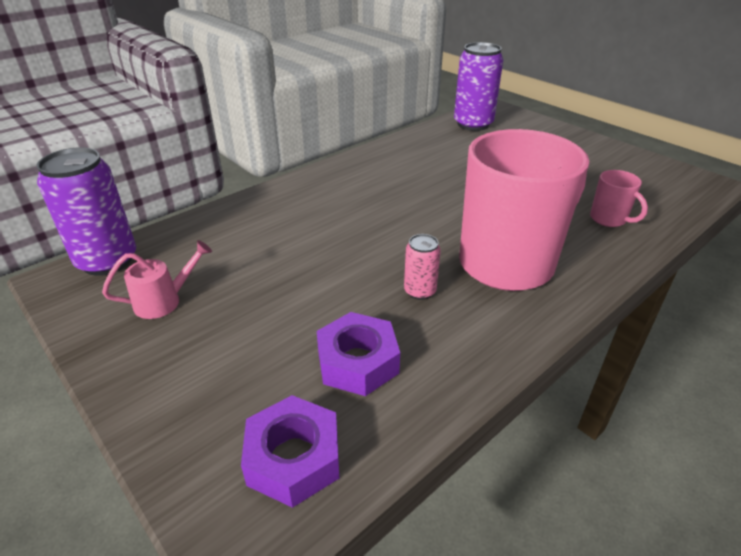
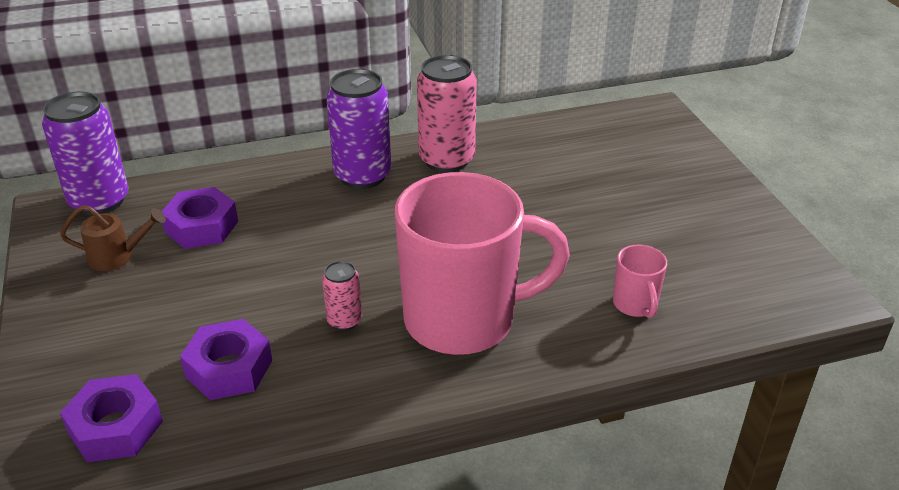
camera: 25 degrees right, 0 degrees up
pink watering can [102,240,212,319] -> brown watering can [60,205,166,271]
purple can [454,42,503,131] -> purple can moved to [326,69,391,189]
none -> purple nut [162,187,238,249]
none -> pink can [417,55,477,172]

